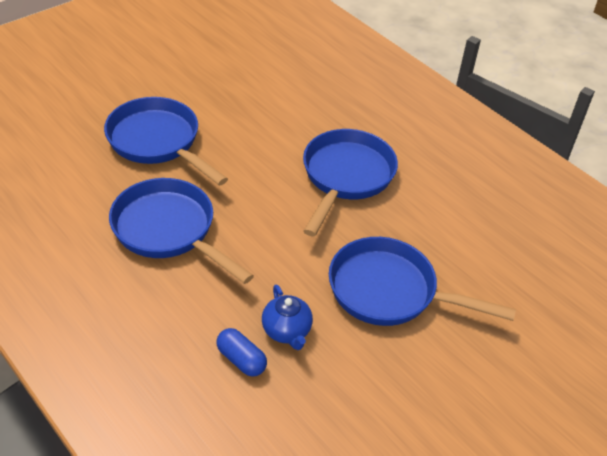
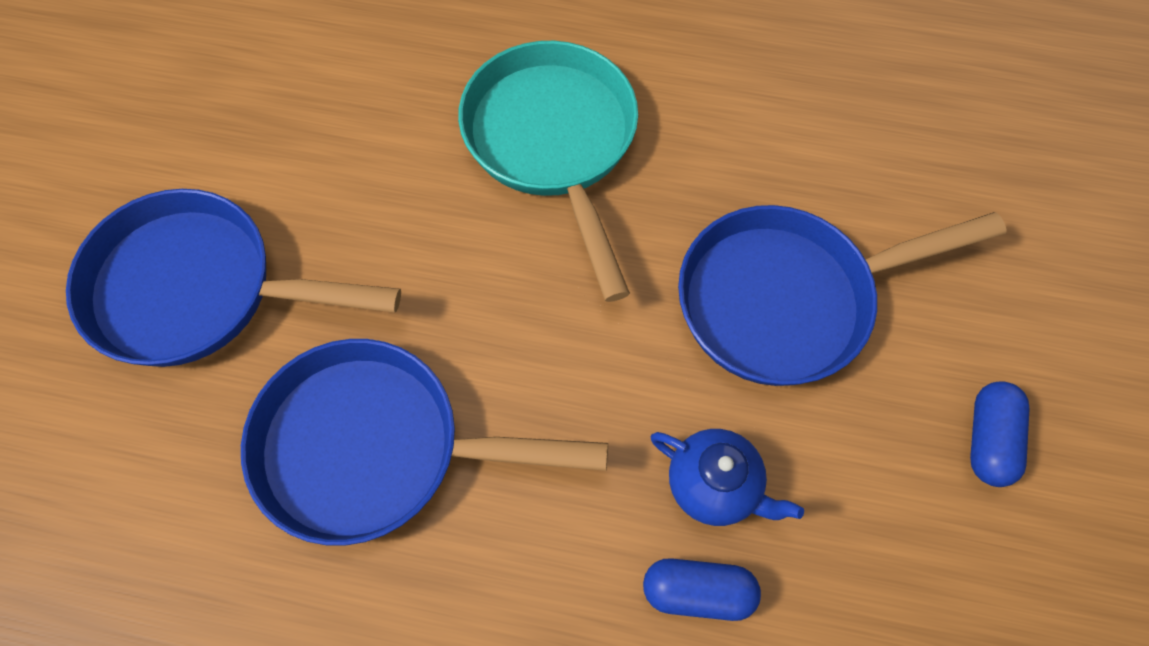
camera: 35 degrees left, 20 degrees up
blue pan [303,129,398,236] -> turquoise pan [458,41,638,302]
none -> blue capsule [970,381,1030,487]

